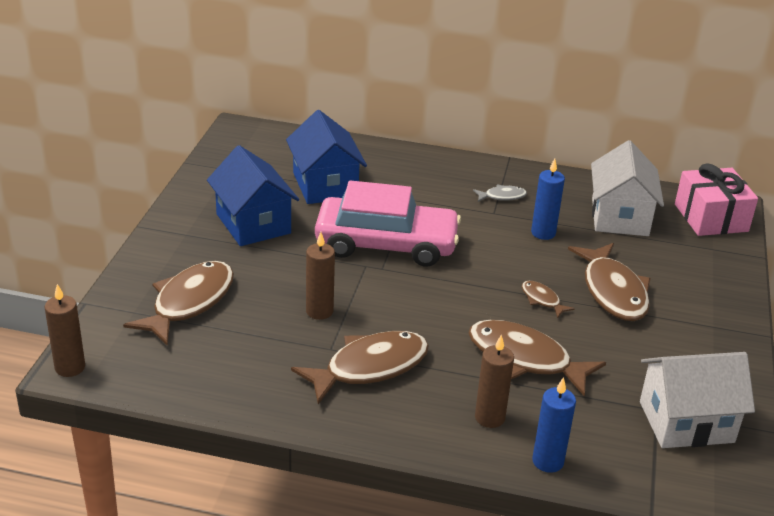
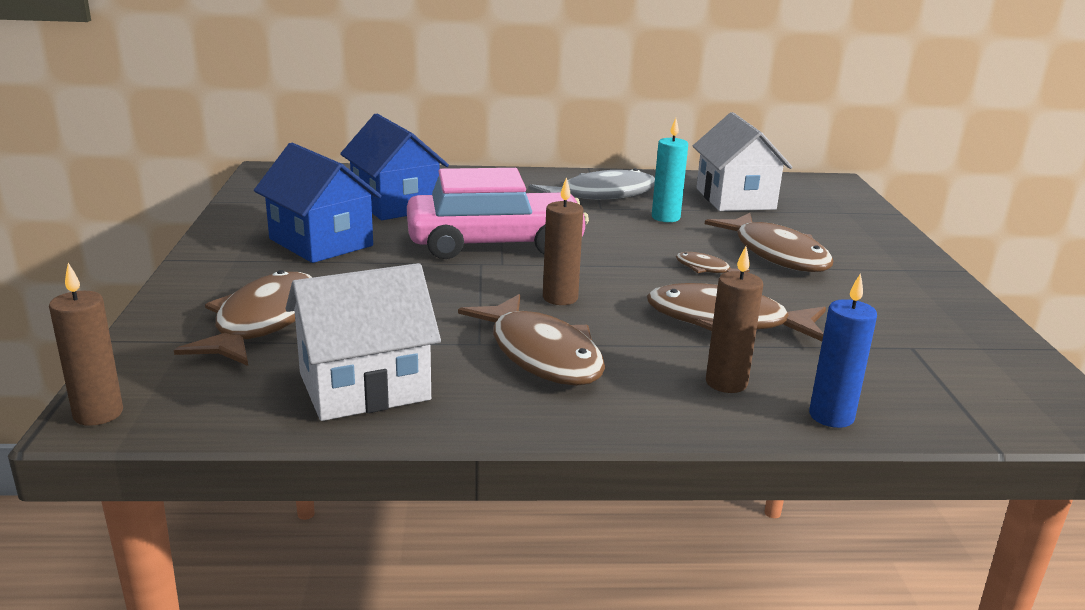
camera: 15 degrees left, 10 degrees down
brown fish [291,331,429,404] -> brown fish turned 105 degrees clockwise [458,294,605,386]
brown candle [306,232,335,320] -> brown candle moved to [543,177,583,305]
grey fish [473,184,527,202] -> grey fish [528,168,655,199], size x2.13
blue candle [531,159,565,240] -> turquoise candle [652,118,688,222]
white house [640,352,755,448] -> white house moved to [286,263,441,421]
pink gift [675,163,758,236] -> none

